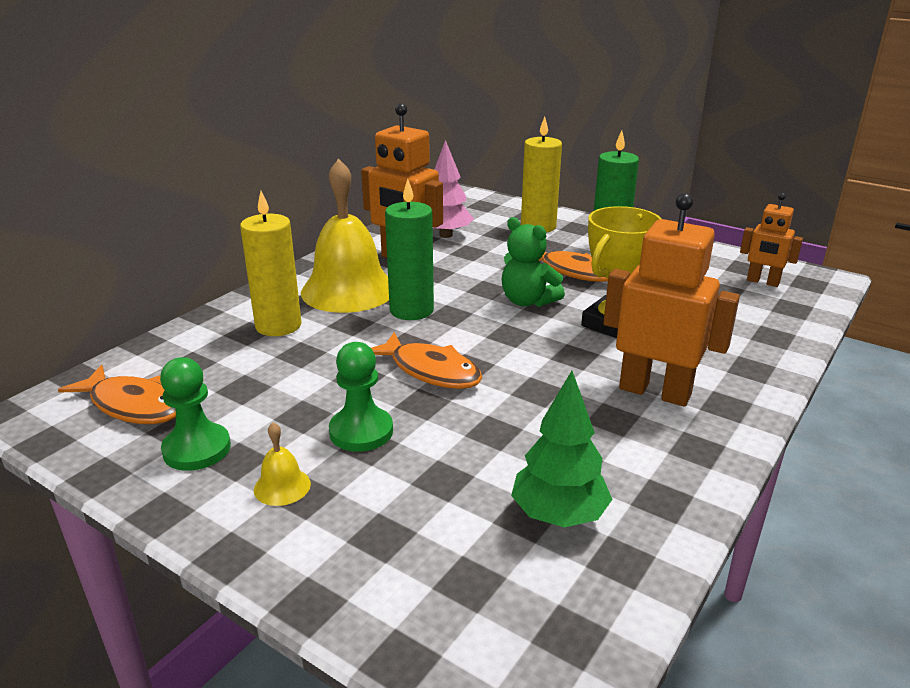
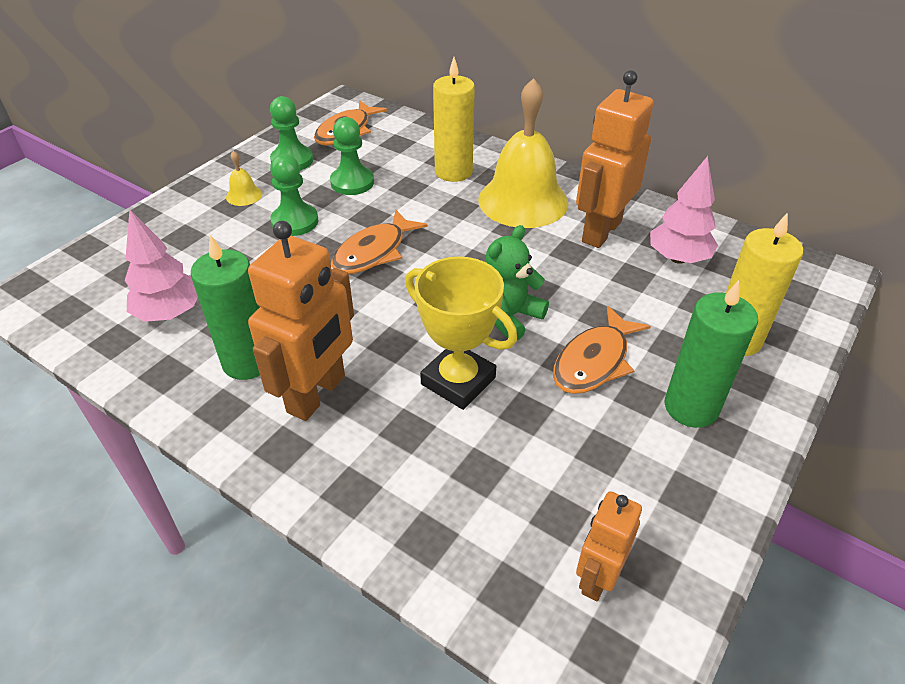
camera: 90 degrees right, 15 degrees up
green candle [385,178,434,320] -> green candle moved to [191,235,260,380]
green tree [511,371,613,527] -> pink tree [125,209,198,322]
none -> green pawn [330,117,374,195]

